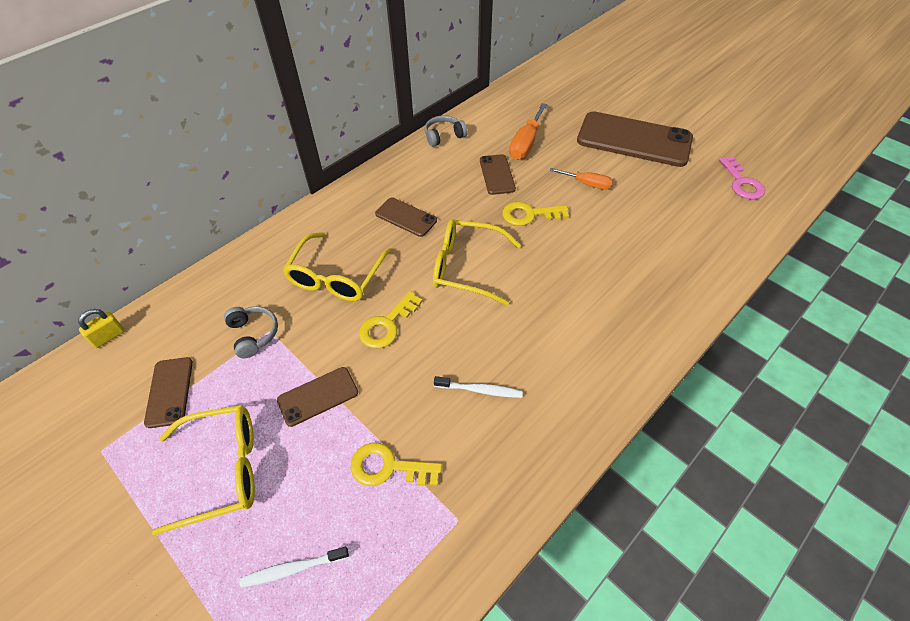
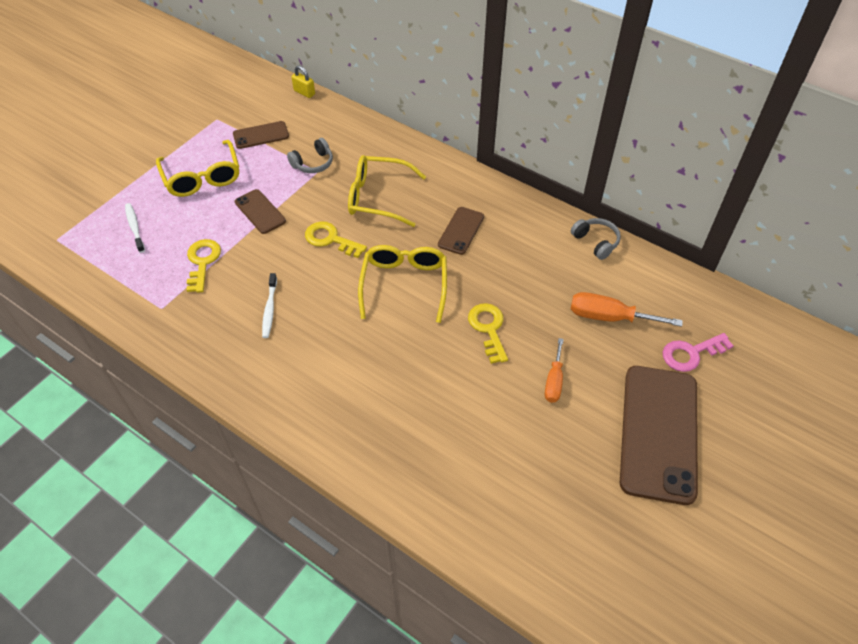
camera: 80 degrees right, 0 degrees up
brown phone [480,154,516,195] -> none
pink key [719,156,765,200] -> pink key moved to [662,333,733,372]

